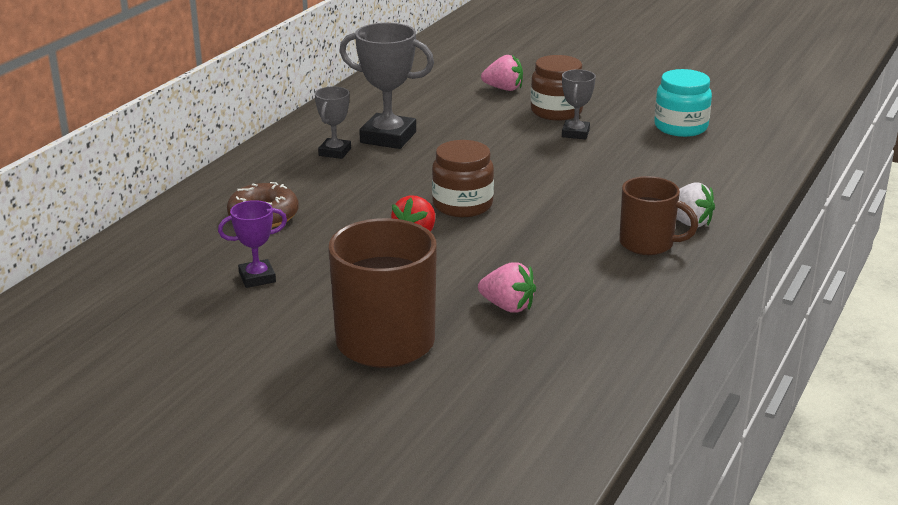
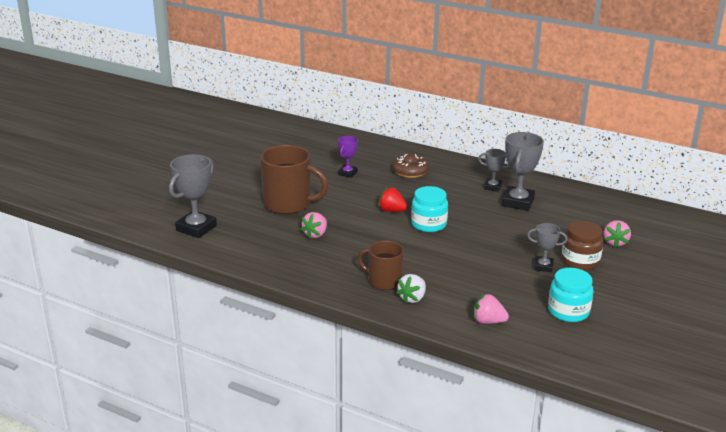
camera: 90 degrees right, 0 degrees up
purple trophy [218,200,287,288] -> purple trophy turned 45 degrees clockwise [338,136,358,178]
brown jar [432,140,494,217] -> turquoise jar [411,186,448,232]
brown mug [619,176,698,255] -> brown mug turned 90 degrees clockwise [357,241,404,290]
none -> grey trophy [169,154,217,238]
none -> pink strawberry [473,294,509,324]

